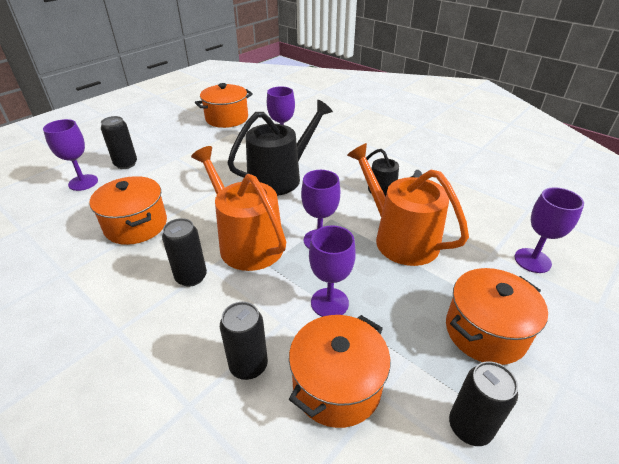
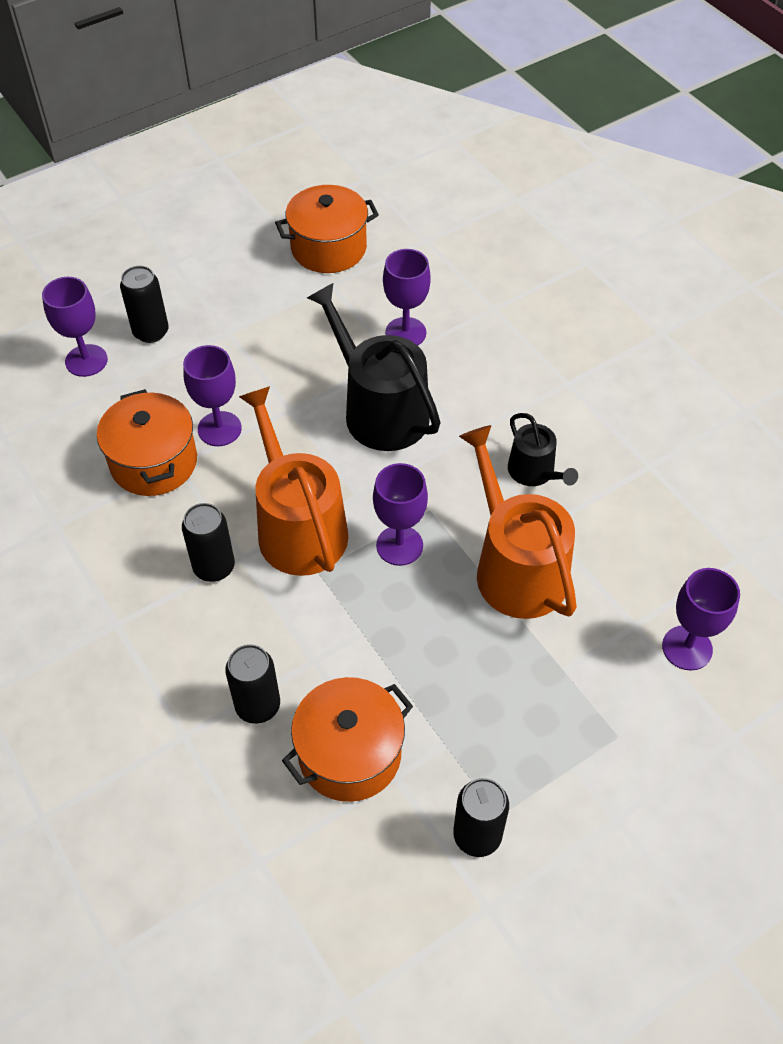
camera: 15 degrees right, 15 degrees up
black watering can [227,100,333,196] -> black watering can turned 105 degrees counterclockwise [307,283,441,451]
purple goblet [309,225,356,317] -> purple goblet moved to [183,345,242,446]
orange pot [446,268,548,365] -> none

